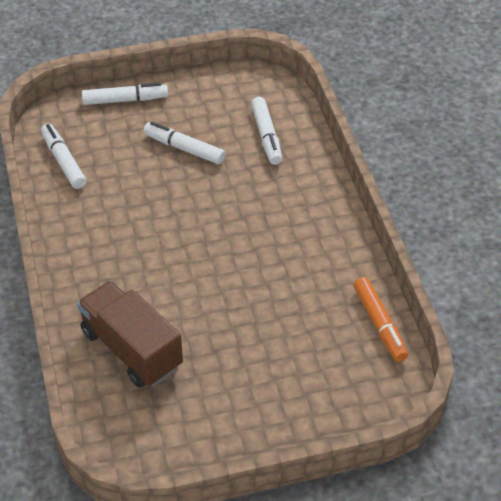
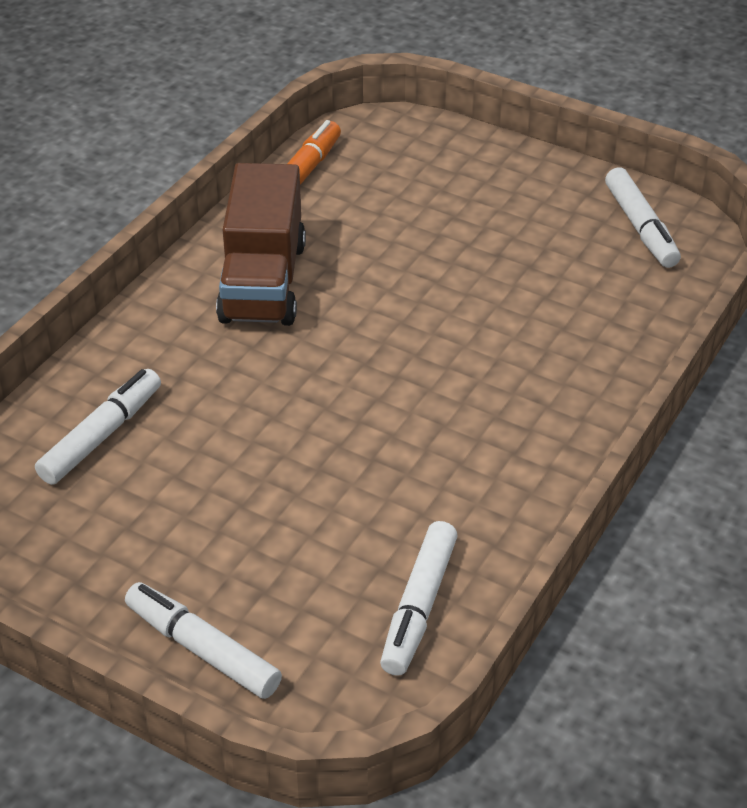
camera: 135 degrees left, 5 degrees down
brown truck [77,281,183,388] -> brown truck moved to [216,163,306,326]
white marker [144,122,225,164] -> white marker moved to [605,167,681,268]

